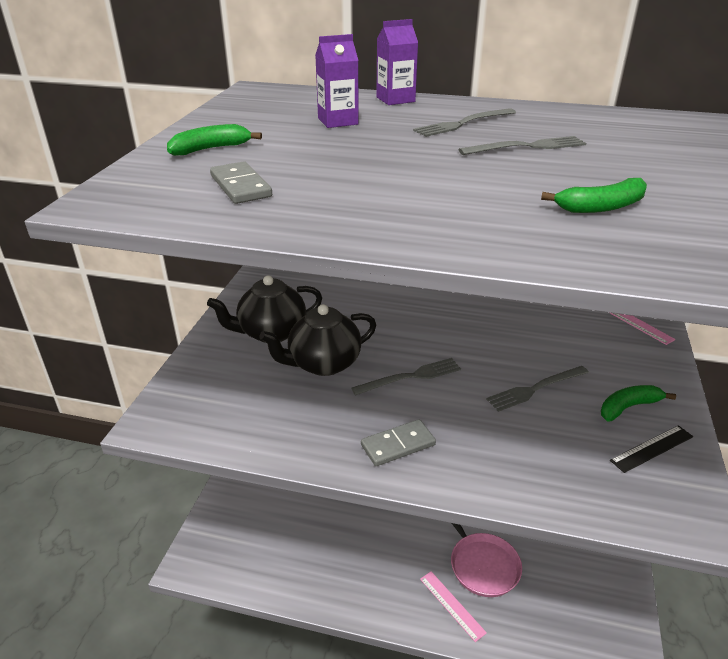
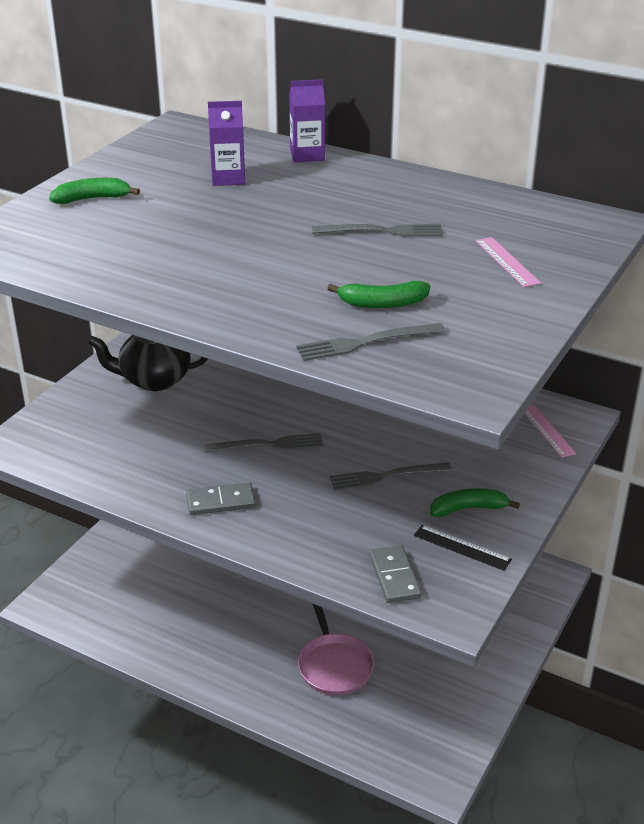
camera: 15 degrees right, 0 degrees up
grey domino [210,161,272,204] -> grey domino moved to [369,545,421,603]
black teapot [259,304,376,376] -> none
grey fork [413,108,516,137] -> grey fork moved to [296,323,446,361]
pink ruler [420,571,487,642] -> pink ruler moved to [476,237,541,287]
black ruler [610,425,693,473] -> black ruler turned 45 degrees clockwise [414,525,512,571]

